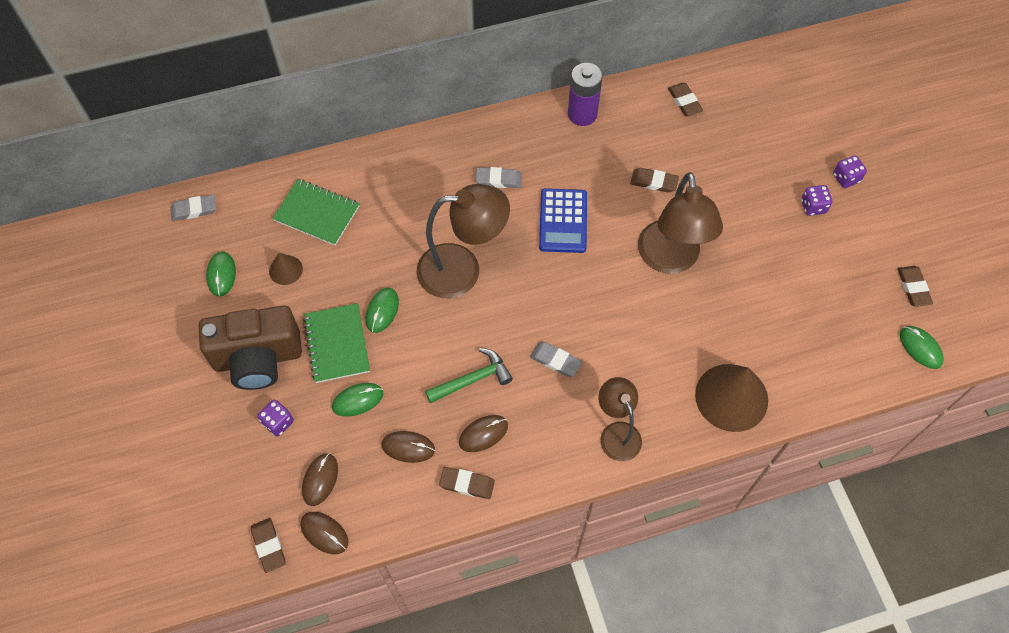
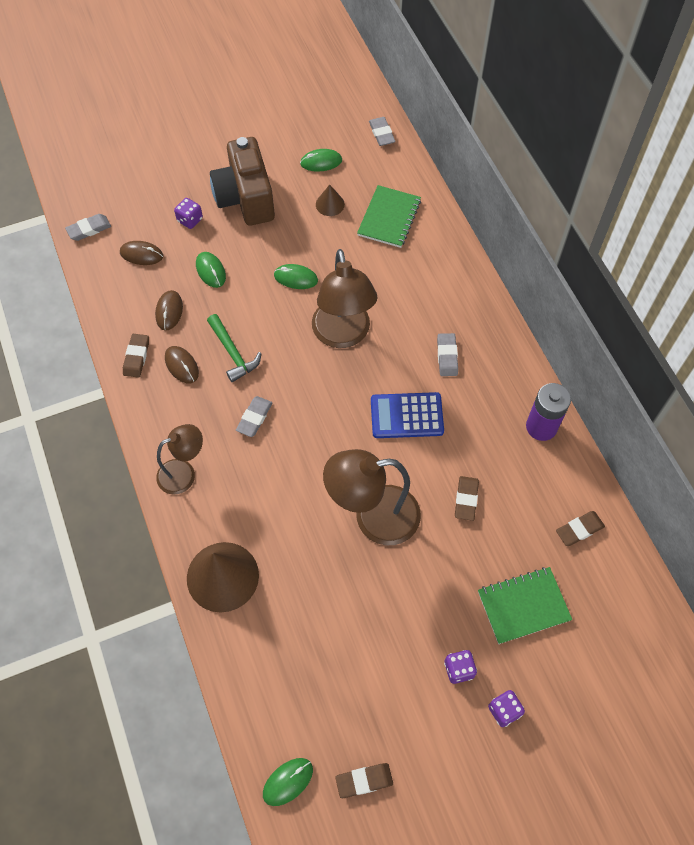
camera: 85 degrees right, 0 degrees up
brown eraser [251,518,286,573] -> grey eraser [65,214,111,241]
brown mouse [300,512,348,554] -> none
green notebook [303,303,370,383] -> green notebook moved to [478,567,572,644]

